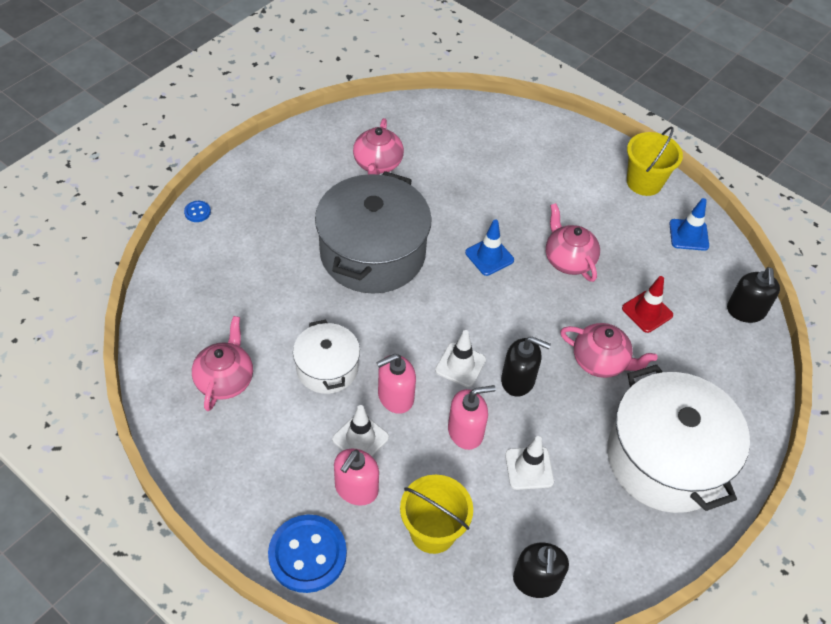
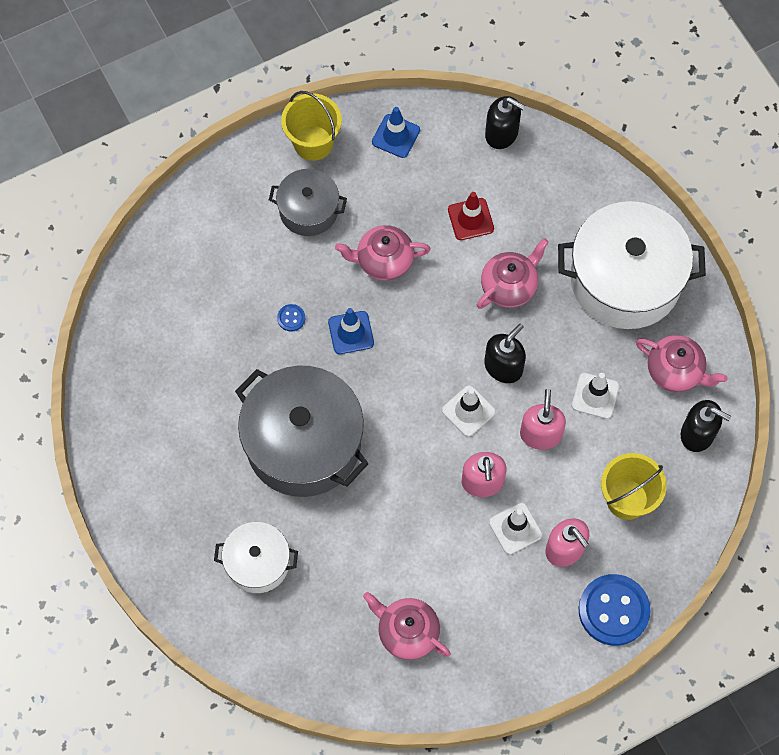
camera: 65 degrees left, 15 degrees up
blue button [184,201,211,222] -> blue button moved to [277,304,305,332]
white pot [293,320,360,394] -> white pot moved to [214,522,298,593]
pink teapot [353,118,404,175] -> pink teapot moved to [636,335,728,392]
none -> grey pot [269,169,347,236]

